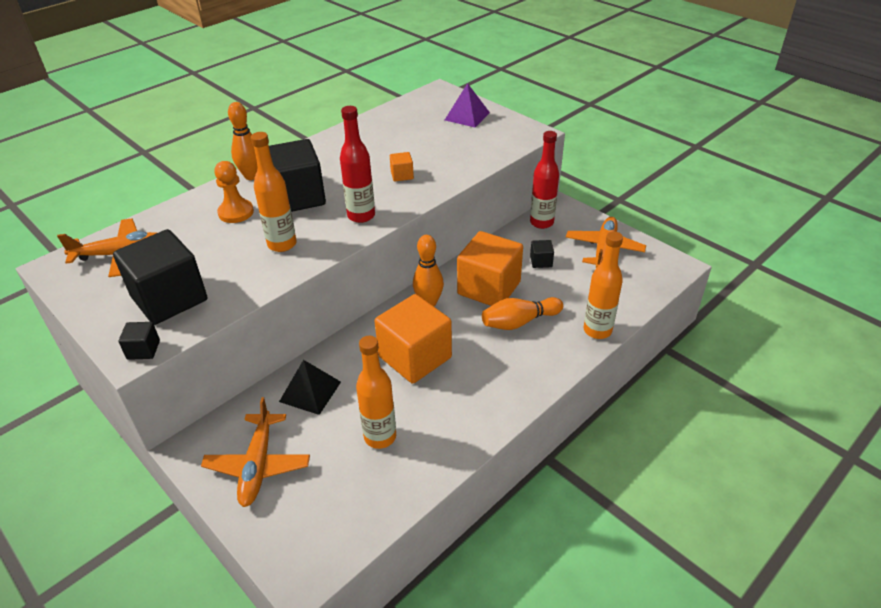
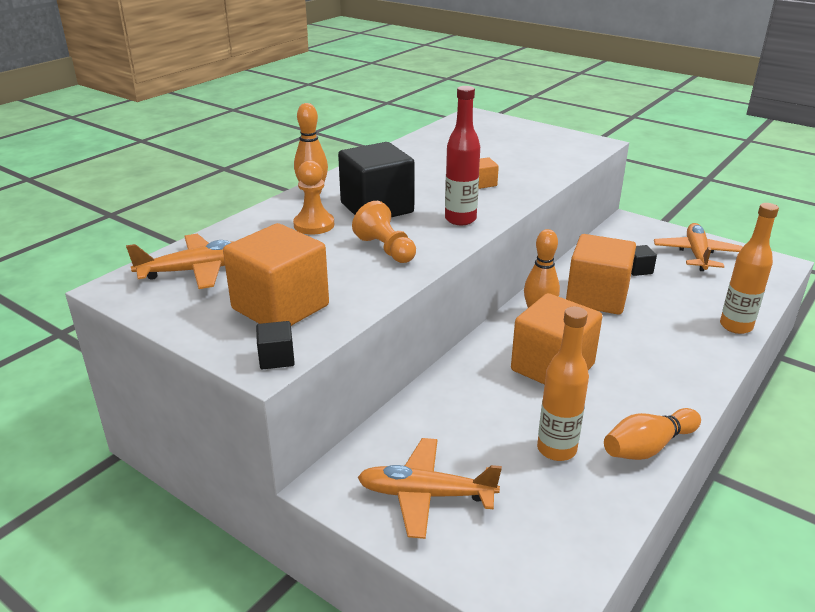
camera: 10 degrees left, 10 degrees down
black cube [113,229,207,325] -> orange cube [223,223,329,326]
orange plane [201,397,310,507] -> orange plane turned 105 degrees clockwise [357,438,502,539]
orange bottle [251,132,297,252] -> orange pawn [352,201,416,263]
black pyramid [279,360,341,415] -> none
purple pyramid [445,83,490,127] -> none
orange bowling pin [482,297,563,330] -> orange bowling pin moved to [604,408,701,460]
red bottle [530,131,559,229] -> none

